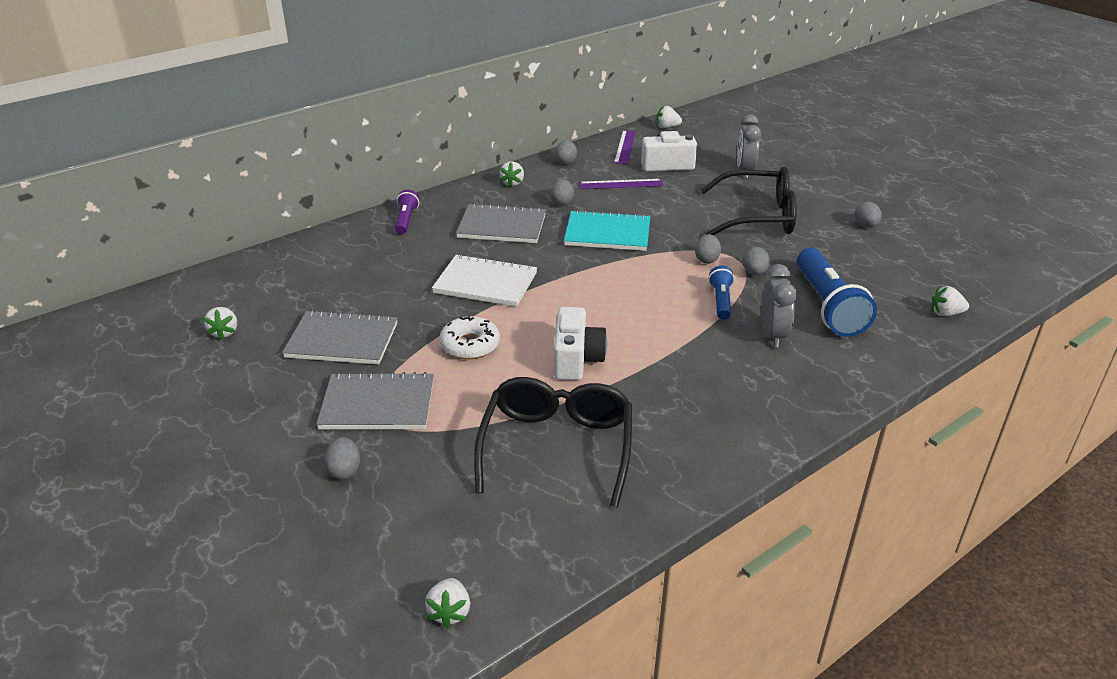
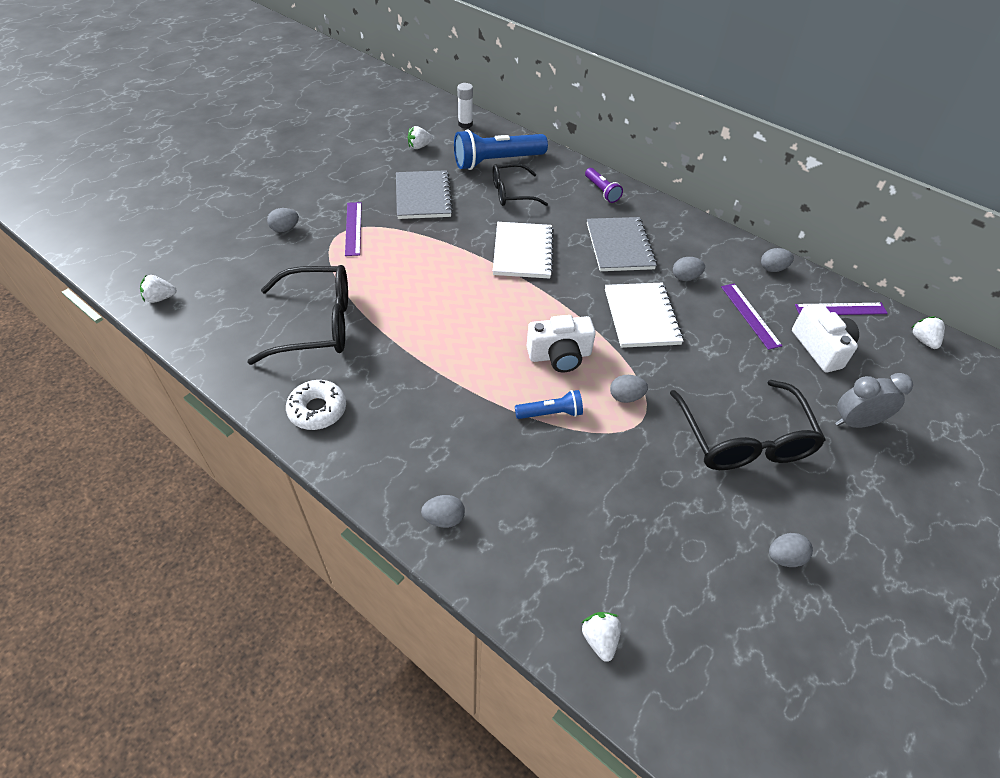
camera: 75 degrees right, 15 degrees up
grey notebook [316,372,434,429] -> purple ruler [345,202,362,256]
purple flashlight [395,190,419,234] -> purple flashlight turned 75 degrees clockwise [585,168,623,203]
white donut [439,315,500,359] -> white donut moved to [286,380,346,430]
white strawberry [500,161,524,187] -> none
white camera [554,307,607,380] -> white camera moved to [527,315,596,372]
turquoise notebook [564,210,650,251] -> white notebook [605,283,684,348]
grey egg [743,247,770,275] -> grey egg moved to [421,495,465,528]
grey clock [761,264,797,347] -> none
blue flashlight [797,248,877,337] -> blue flashlight moved to [454,129,548,170]
none -> white glue stick [457,83,473,128]
none -> black glasses [493,164,548,206]

